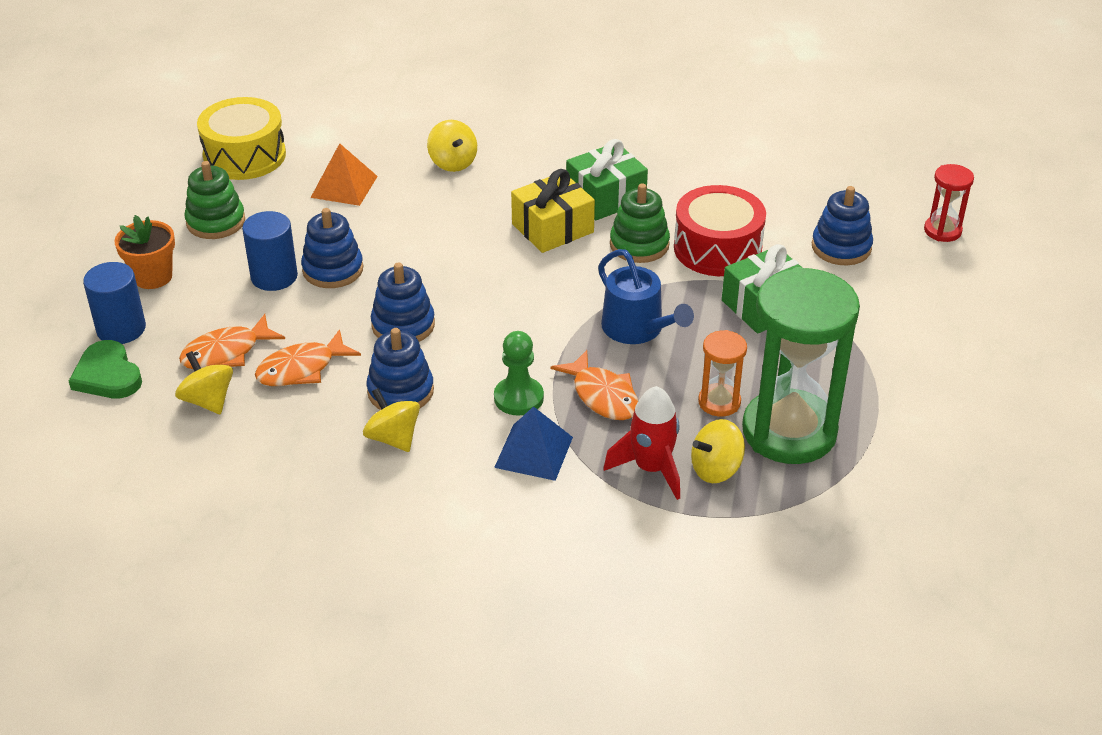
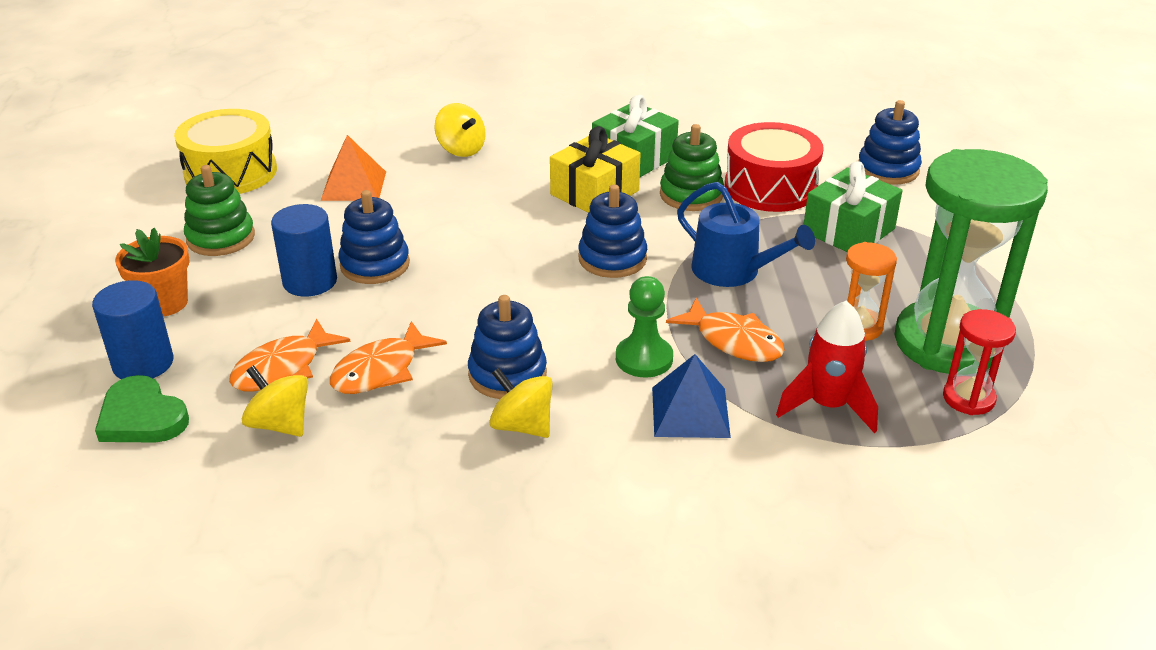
camera: 15 degrees left, 5 degrees down
blue stacking toy [371,262,435,342] -> blue stacking toy moved to [578,184,647,278]
yellow spinning top [691,419,745,483] -> none
red hourglass [924,164,974,242] -> red hourglass moved to [943,309,1016,415]

